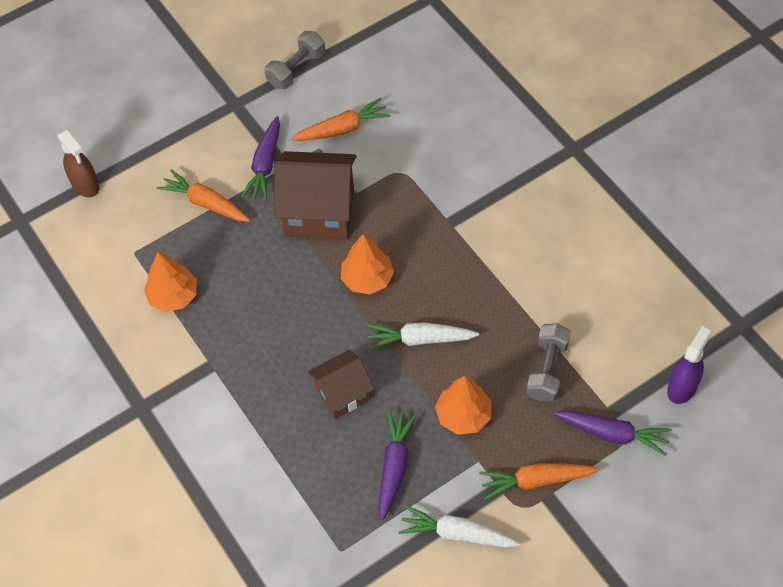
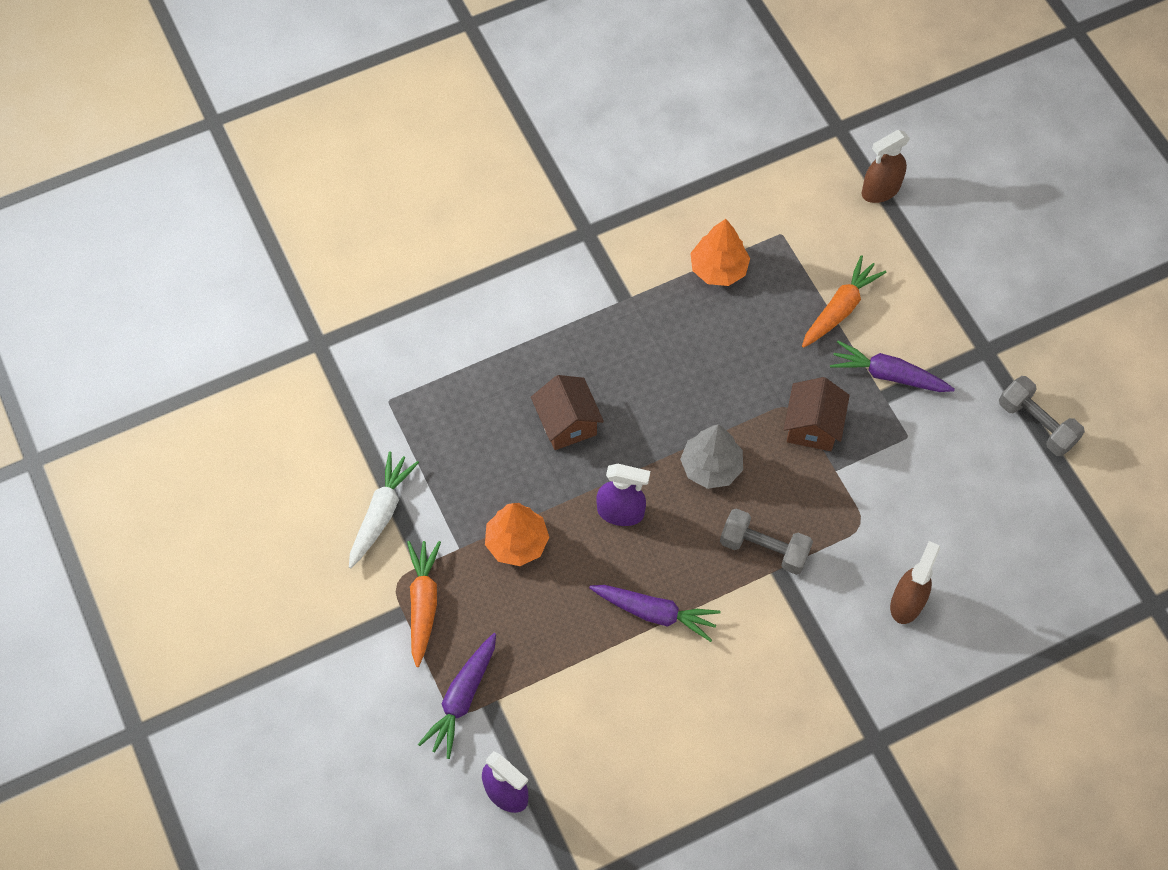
camera: 95 degrees right, 5 degrees up
brown house [274,151,357,239] -> brown house [784,377,850,451], size x0.60
orange carrot [291,98,391,141] -> none
orange tree [341,234,394,294] -> grey tree [680,424,743,489]
white carrot [367,322,479,350] -> purple spray bottle [597,464,650,526]
purple carrot [378,410,417,520] -> purple carrot moved to [589,585,721,642]
grey dumbbell [526,323,571,402] -> grey dumbbell moved to [720,508,813,575]
none -> brown spray bottle [890,541,940,624]

